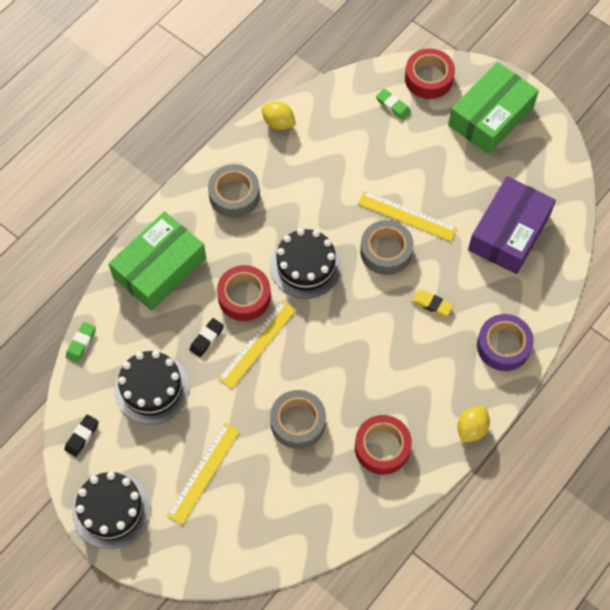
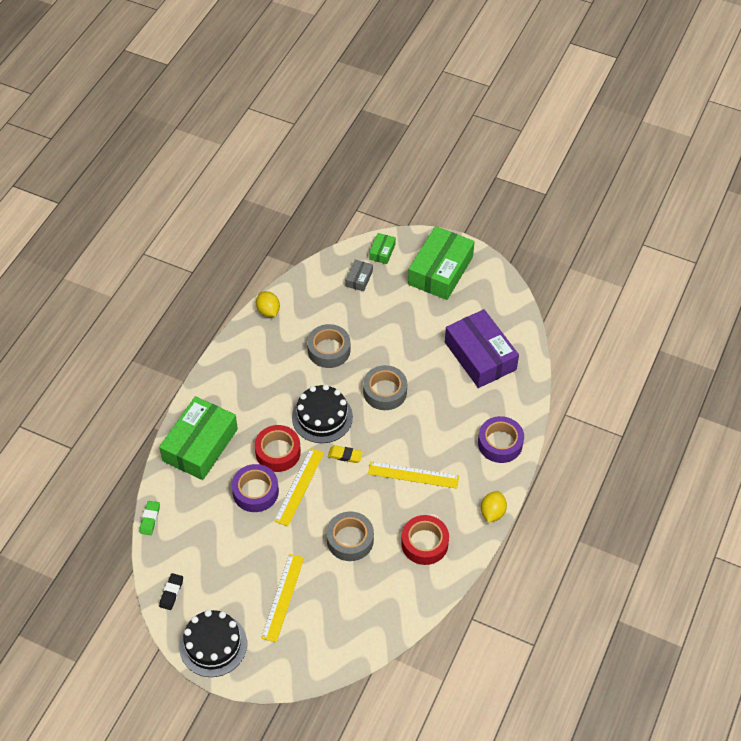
camera: 15 degrees left, 10 degrees down
black cake [114,351,189,424] -> none
black eraser [189,318,224,357] -> purple tape [232,464,279,512]
grey tape [208,164,260,218] -> grey tape moved to [307,324,351,368]
yellow lemon [262,101,296,130] -> yellow lemon turned 45 degrees clockwise [256,291,280,317]
yellow ruler [357,190,457,242] -> yellow ruler moved to [368,461,459,489]
green eraser [376,89,411,120] -> grey box [346,260,373,292]
red tape [405,48,455,99] -> green box [369,233,396,264]
yellow eraser [412,290,453,317] -> yellow eraser moved to [328,445,363,463]
purple box [468,176,556,274] -> purple box turned 45 degrees counterclockwise [445,309,519,388]

